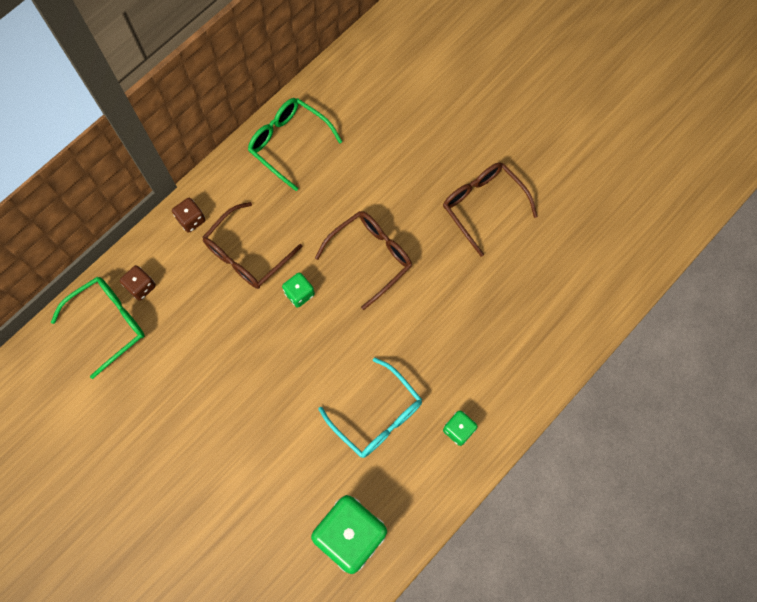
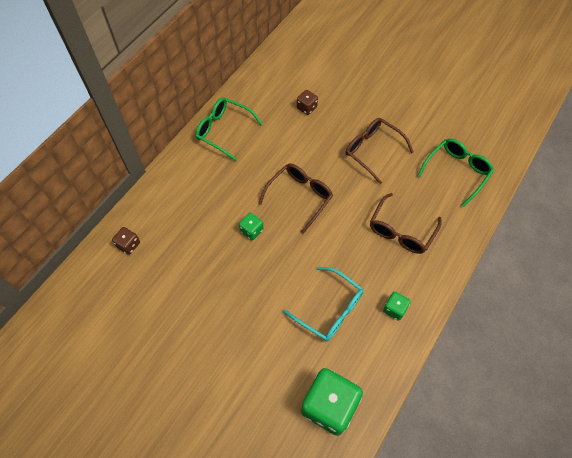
camera: 10 degrees left, 10 degrees down
green glasses [51,276,145,379] -> green glasses moved to [417,139,494,207]
brown dice [172,198,206,233] -> brown dice moved to [297,90,318,115]
brown glasses [202,202,303,289] -> brown glasses moved to [370,193,442,254]

